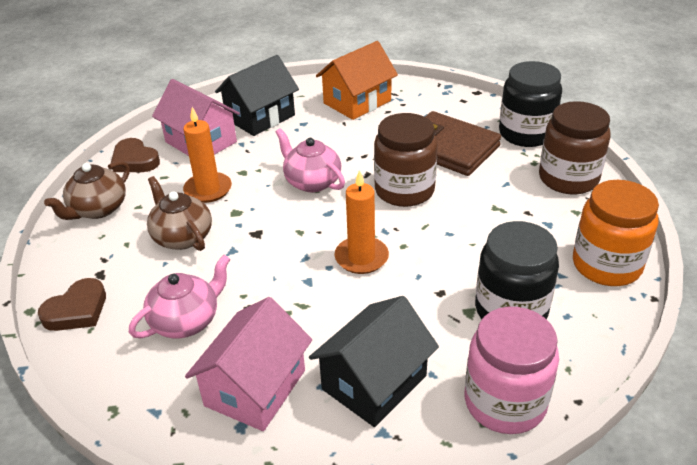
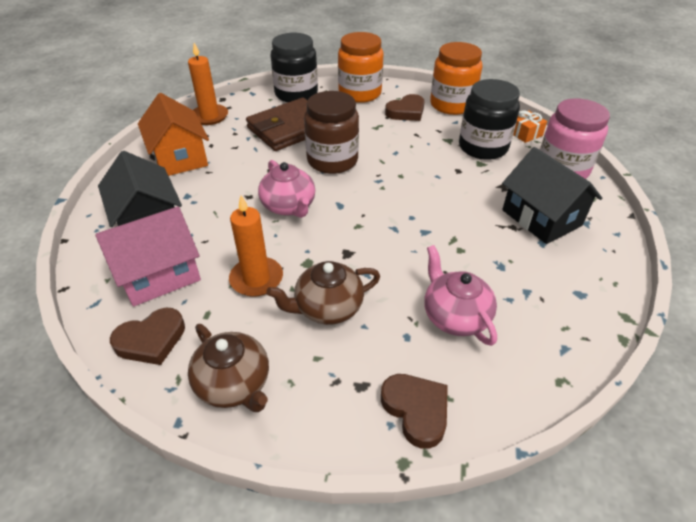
camera: 75 degrees left, 5 degrees up
pink house [185,297,312,431] -> none
pink teapot [276,128,345,192] -> pink teapot turned 90 degrees counterclockwise [258,160,315,218]
orange candle [334,170,389,274] -> orange candle moved to [188,43,228,125]
brown jar [539,101,611,194] -> orange jar [338,32,384,103]
none -> brown heart [385,94,425,121]
none -> orange gift [513,110,547,143]

